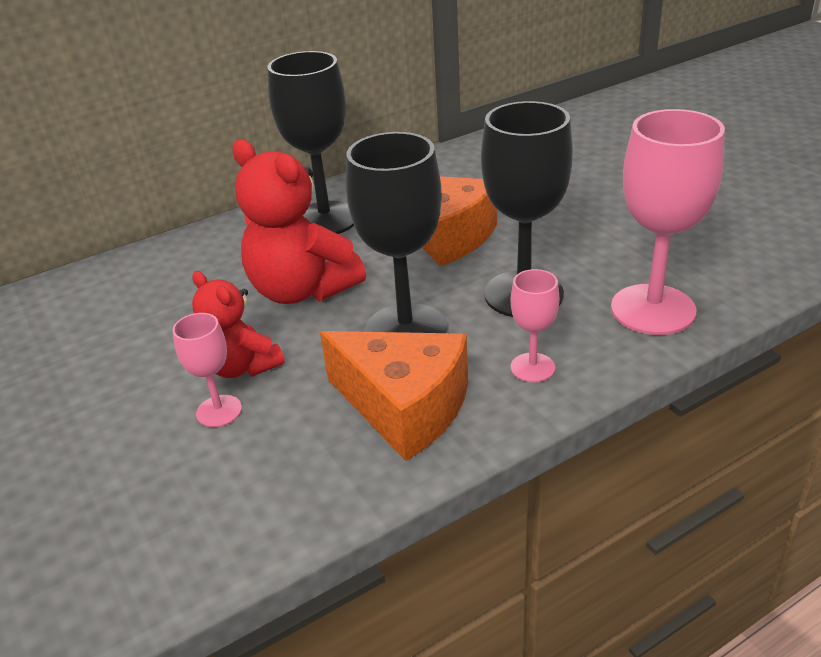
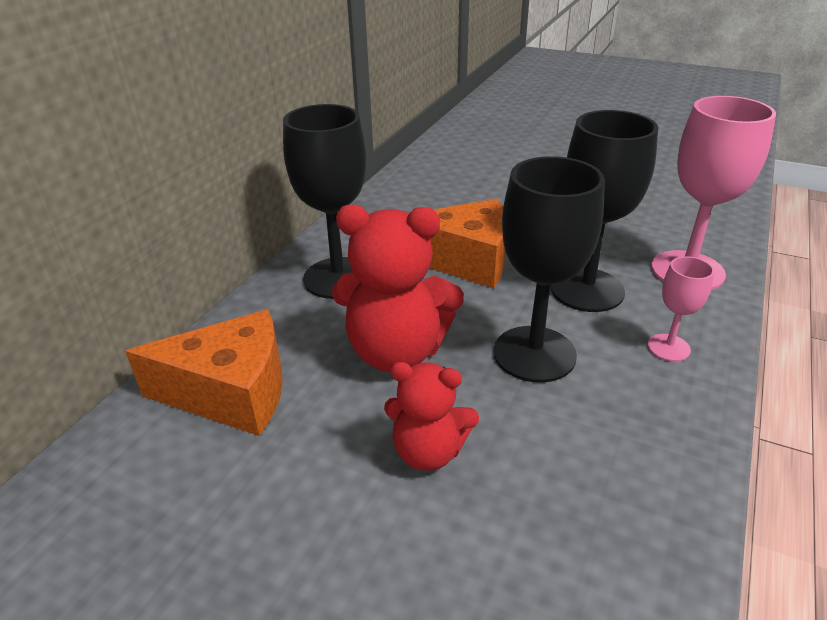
camera: 35 degrees left, 0 degrees up
pink goblet [172,313,242,427] -> none
orange cheese [320,331,468,461] -> orange cheese moved to [125,309,283,436]

